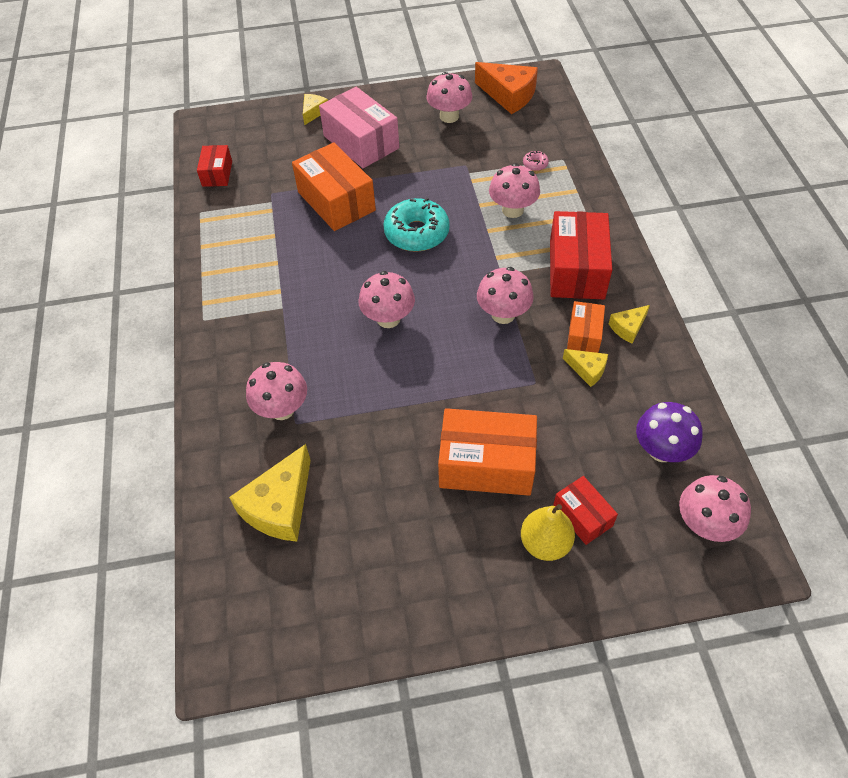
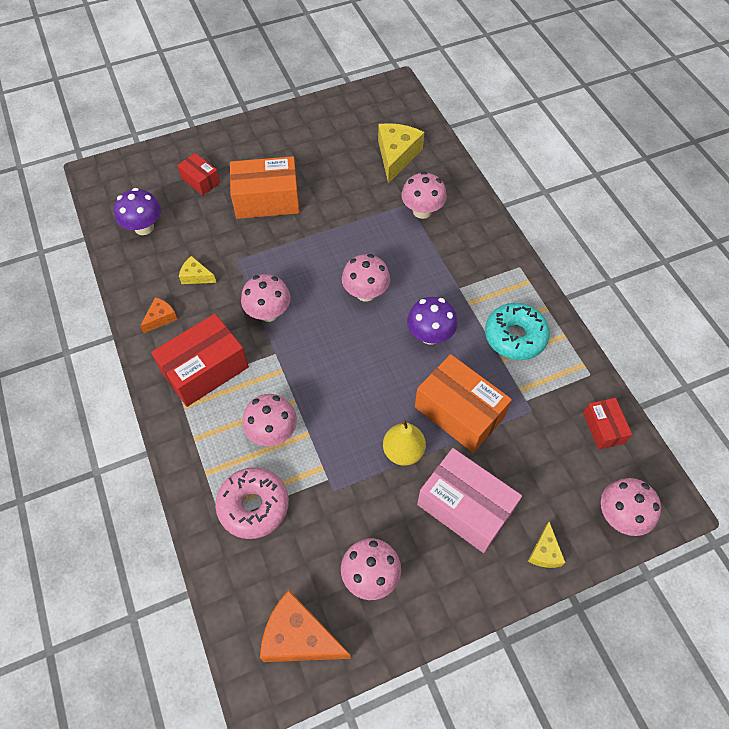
camera: 165 degrees right, 5 degrees up
turquoise donut [383,198,450,252] -> turquoise donut moved to [485,303,550,360]
yellow pear [521,504,575,561] -> yellow pear moved to [383,420,426,466]
pink donut [523,151,549,171] -> pink donut [215,467,289,539], size x2.40
red box [550,211,612,299] -> red box turned 60 degrees clockwise [151,313,249,407]
orange box [567,301,605,353] -> none
yellow cheese [609,305,650,344] -> orange cheese [140,297,177,333]
pink mushroom [679,475,751,542] -> pink mushroom moved to [601,478,661,536]
none -> purple mushroom [407,297,458,345]

